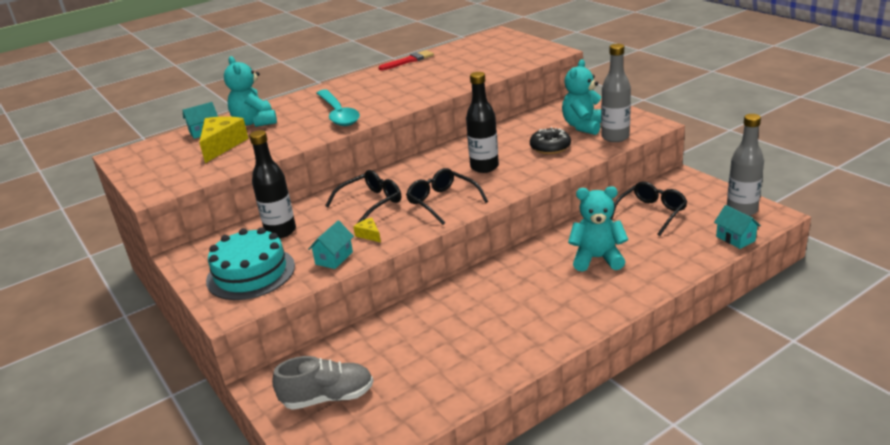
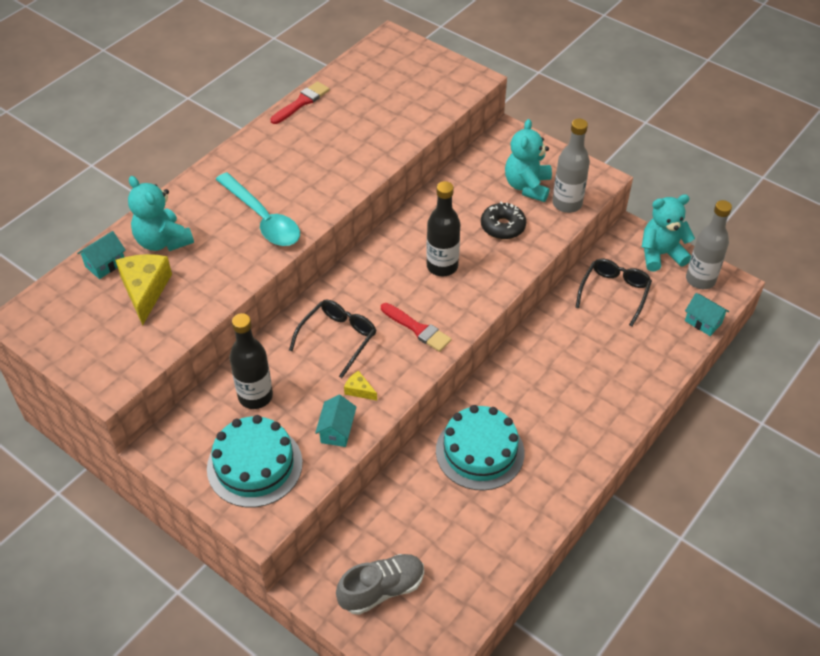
camera: 20 degrees left, 20 degrees up
black glasses [406,168,488,225] -> red brush [381,303,452,352]
turquoise teddy bear [568,186,628,271] -> turquoise teddy bear moved to [642,194,695,271]
none -> turquoise cake [436,405,524,491]

